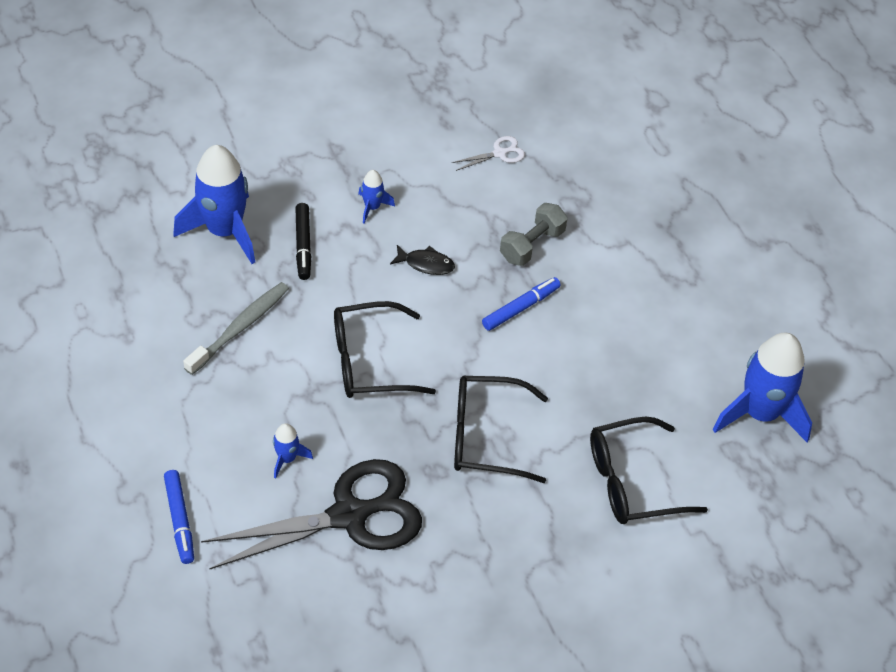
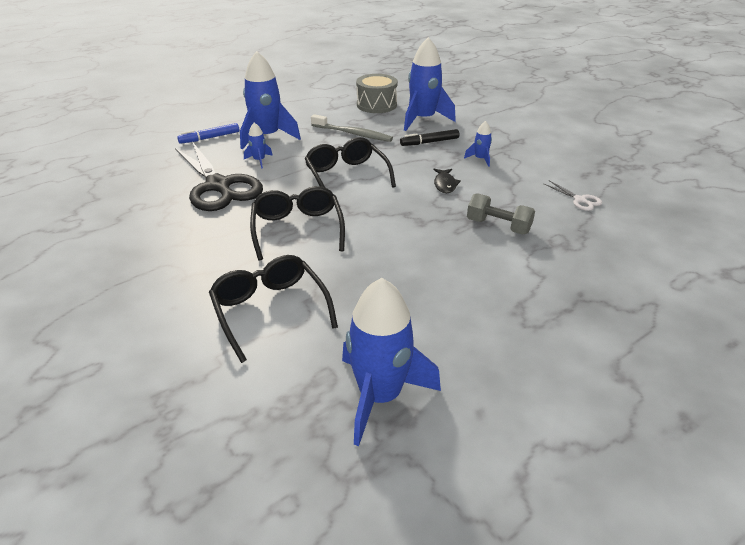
camera: 80 degrees right, 15 degrees down
blue marker [482,277,561,331] -> none
none -> blue rocket [240,51,301,150]
none -> grey drum [356,74,398,113]

